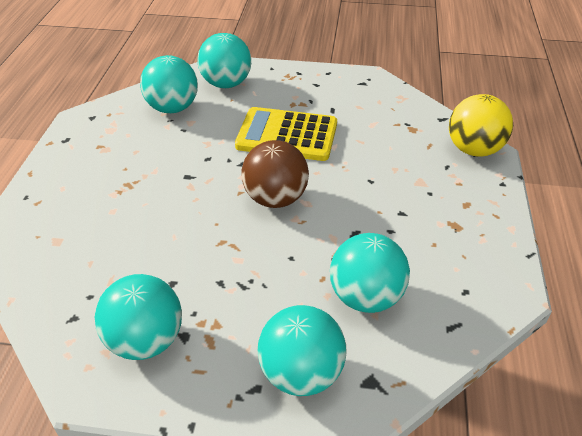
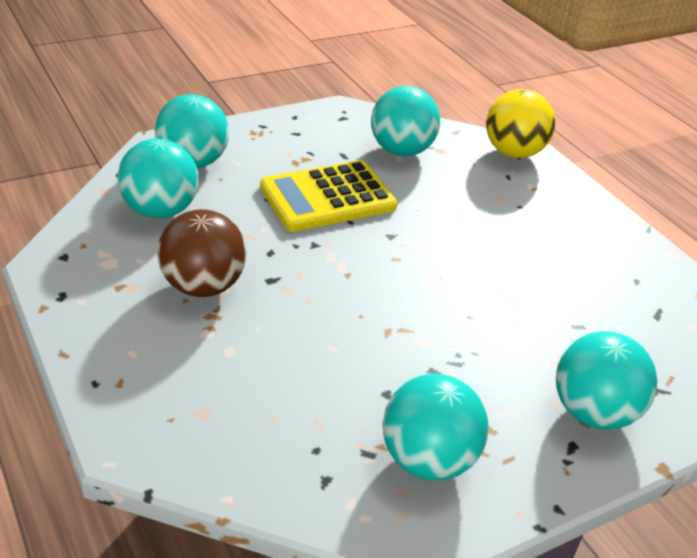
camera: 40 degrees left, 5 degrees down
brown ball [242,140,309,208] -> brown ball moved to [157,209,246,297]
turquoise ball [330,233,410,313] -> turquoise ball moved to [371,86,440,156]

